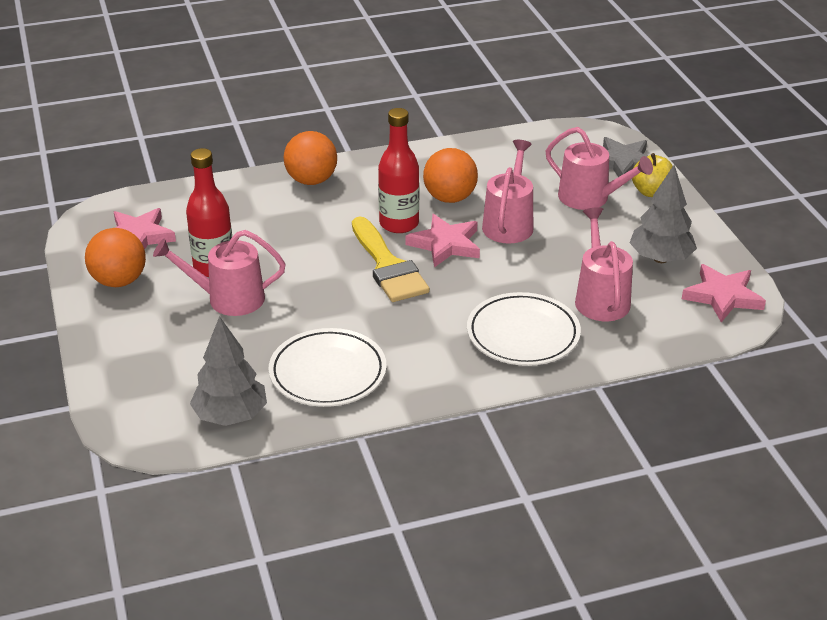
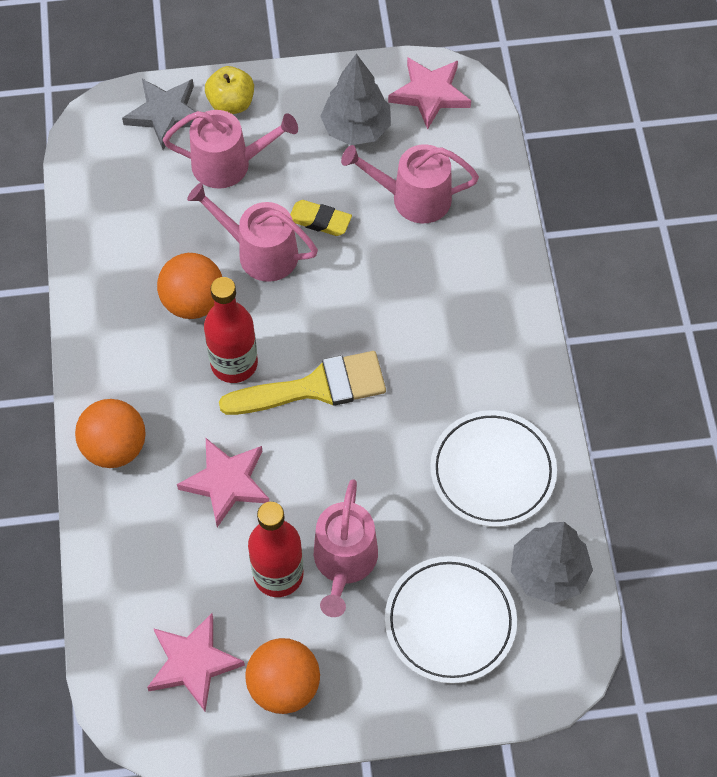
camera: 80 degrees left, 25 degrees up
pink star [406,214,480,267] -> pink star moved to [177,438,270,527]
white plate [467,292,581,366] -> white plate moved to [385,556,517,684]
pink watering can [545,127,653,210] -> pink watering can turned 45 degrees clockwise [163,110,298,189]
none -> yellow eraser [290,200,352,236]

